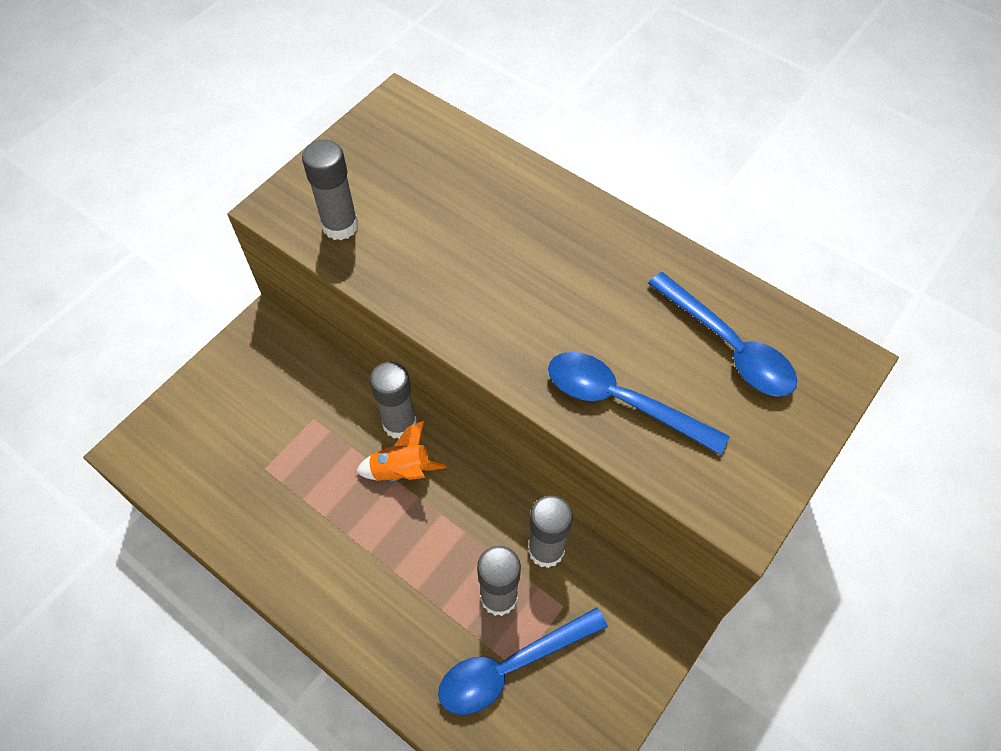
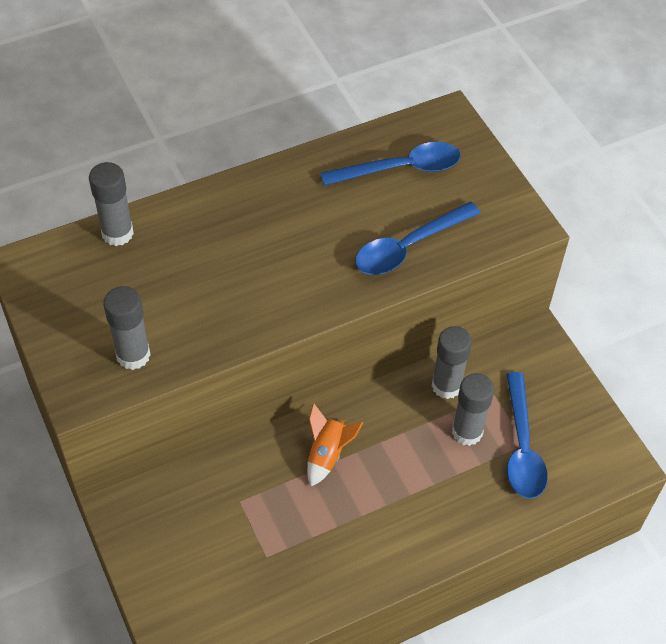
camera: 65 degrees left, 5 degrees down
grey glue stick [370,362,417,439] -> grey glue stick moved to [89,162,134,246]

